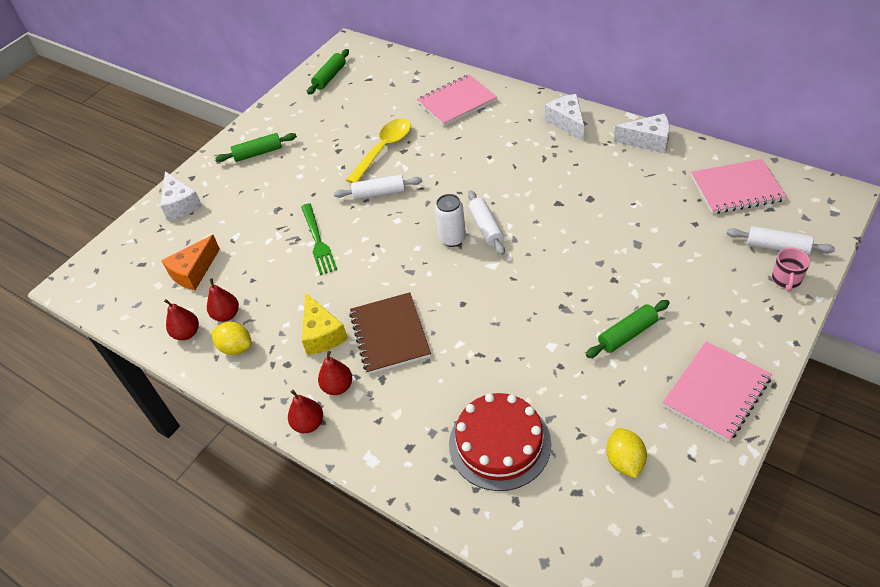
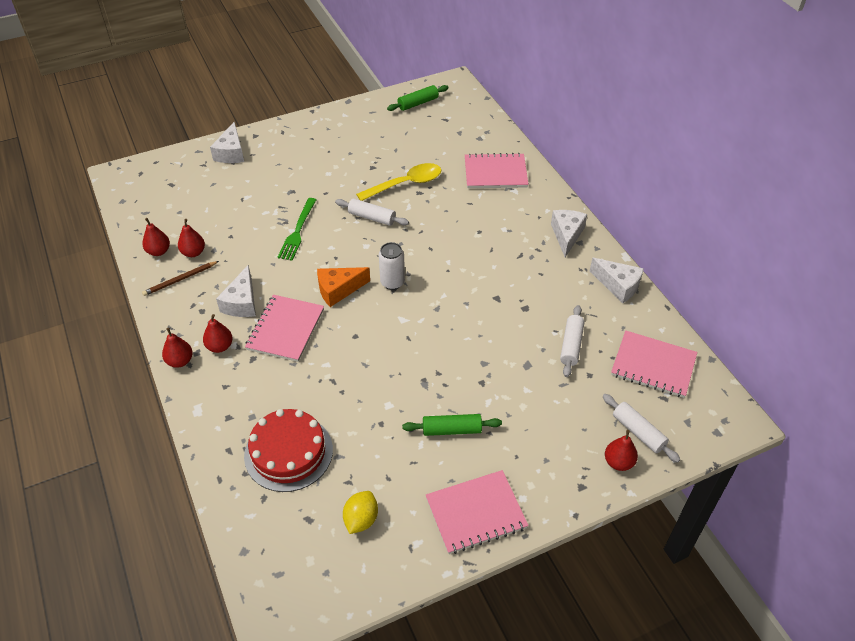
camera: 25 degrees right, 0 degrees up
orange cheese [161,235,220,290] -> orange cheese moved to [317,267,370,307]
yellow lemon [211,322,252,355] -> brown pencil [142,261,219,296]
green rolling pin [215,133,297,162] -> none
yellow cheese [302,293,348,355] -> white cheese [216,265,256,317]
brown notebook [349,292,431,374] -> pink notebook [245,295,324,362]
white rolling pin [468,190,505,255] -> white rolling pin moved to [560,305,585,377]
pink mug [772,248,810,292] -> red pear [605,430,638,471]

